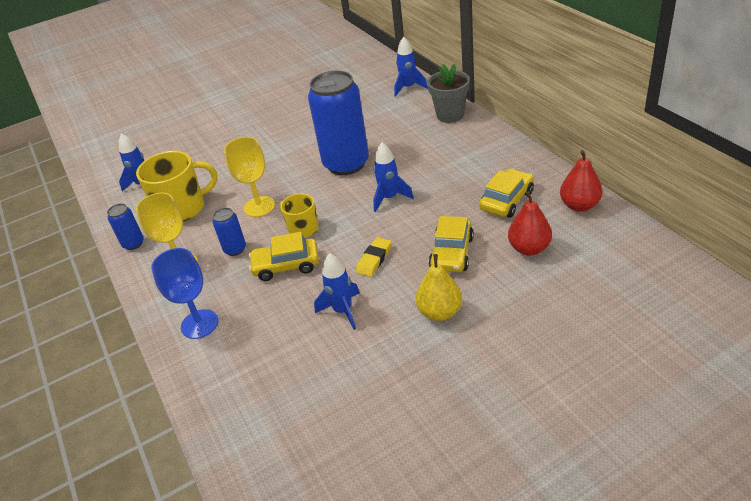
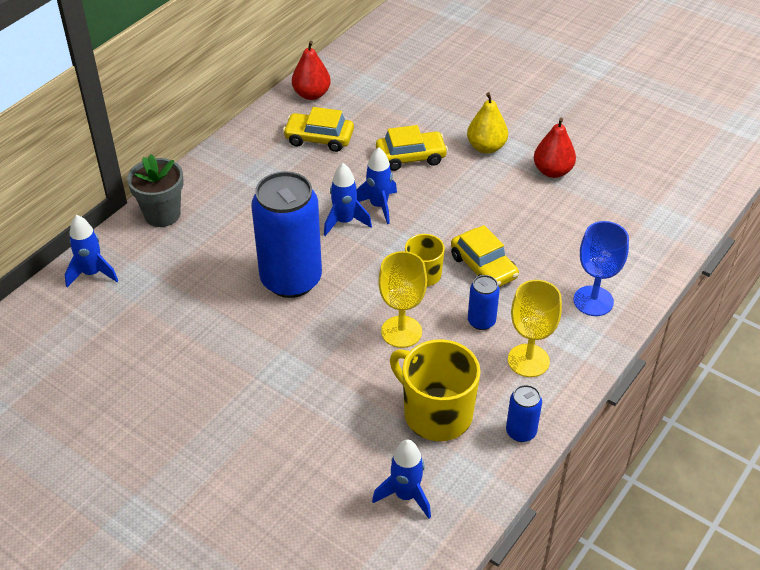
camera: 120 degrees left, 5 degrees up
blue rocket [314,253,360,330] -> blue rocket moved to [356,147,397,224]
yellow eraser [356,237,392,277] -> none
red pear [508,191,552,256] -> red pear moved to [534,118,576,178]

